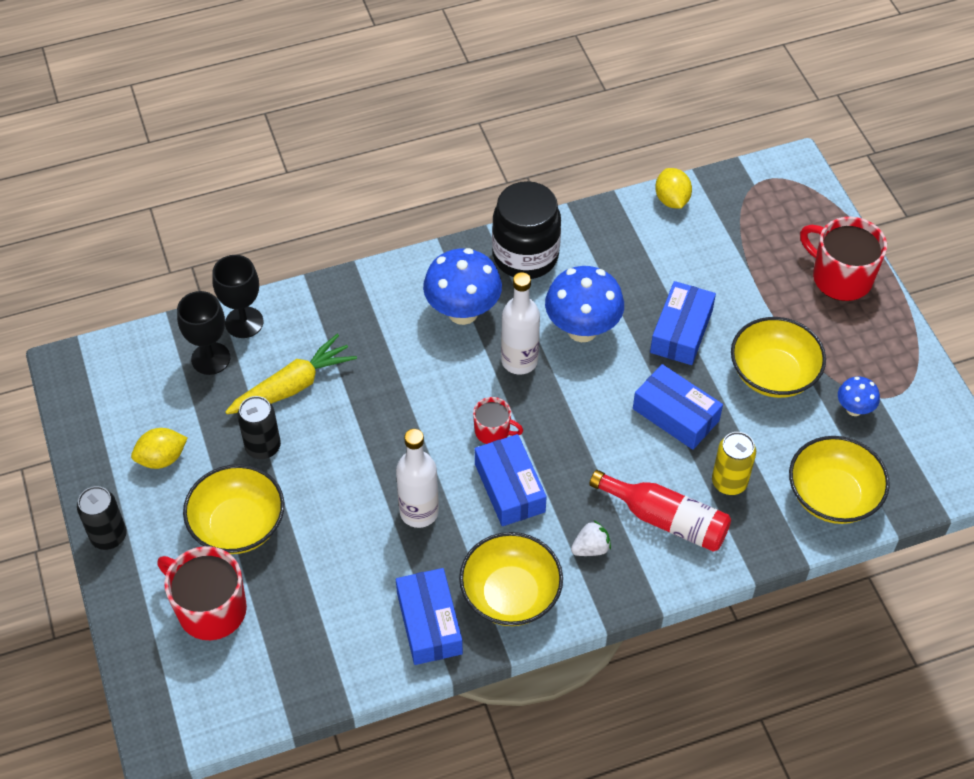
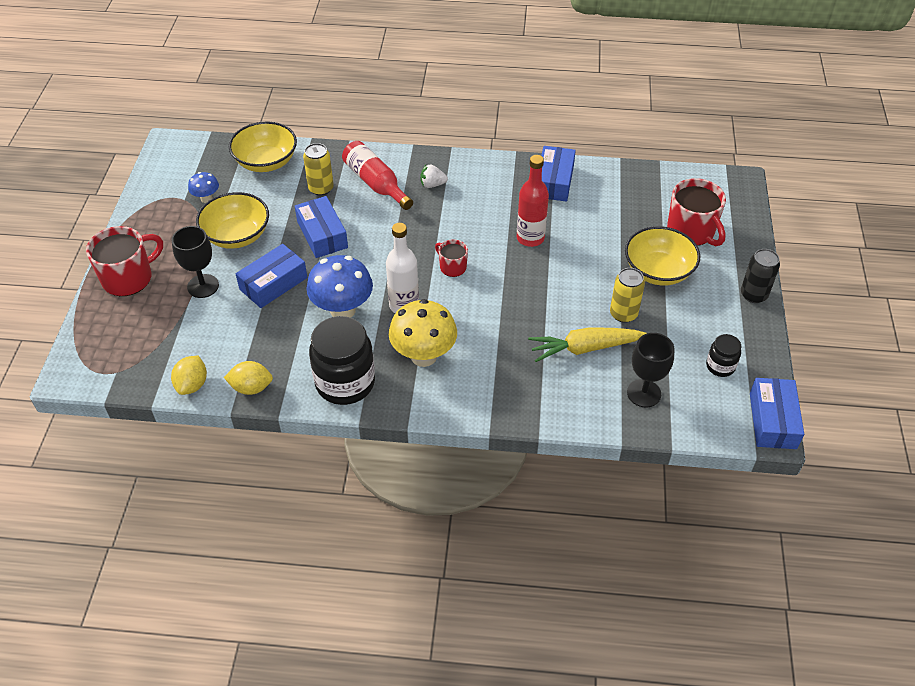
camera: 155 degrees left, 5 degrees down
yellow lemon [131,428,187,469] -> yellow lemon moved to [224,361,273,395]
black goblet [213,255,263,338] -> black goblet moved to [172,226,219,298]
black can [237,396,281,459] -> yellow can [610,268,645,323]
white bottle [396,429,439,528] -> red bottle [517,155,549,247]
blue mushroom [423,248,502,325] -> yellow mushroom [389,299,457,367]
yellow bowl [459,532,563,626] -> none
blue box [475,434,547,526] -> blue box moved to [750,378,804,449]
red mug [800,217,887,301] -> red mug turned 105 degrees counterclockwise [86,226,163,296]
none -> black jar [706,334,741,377]

